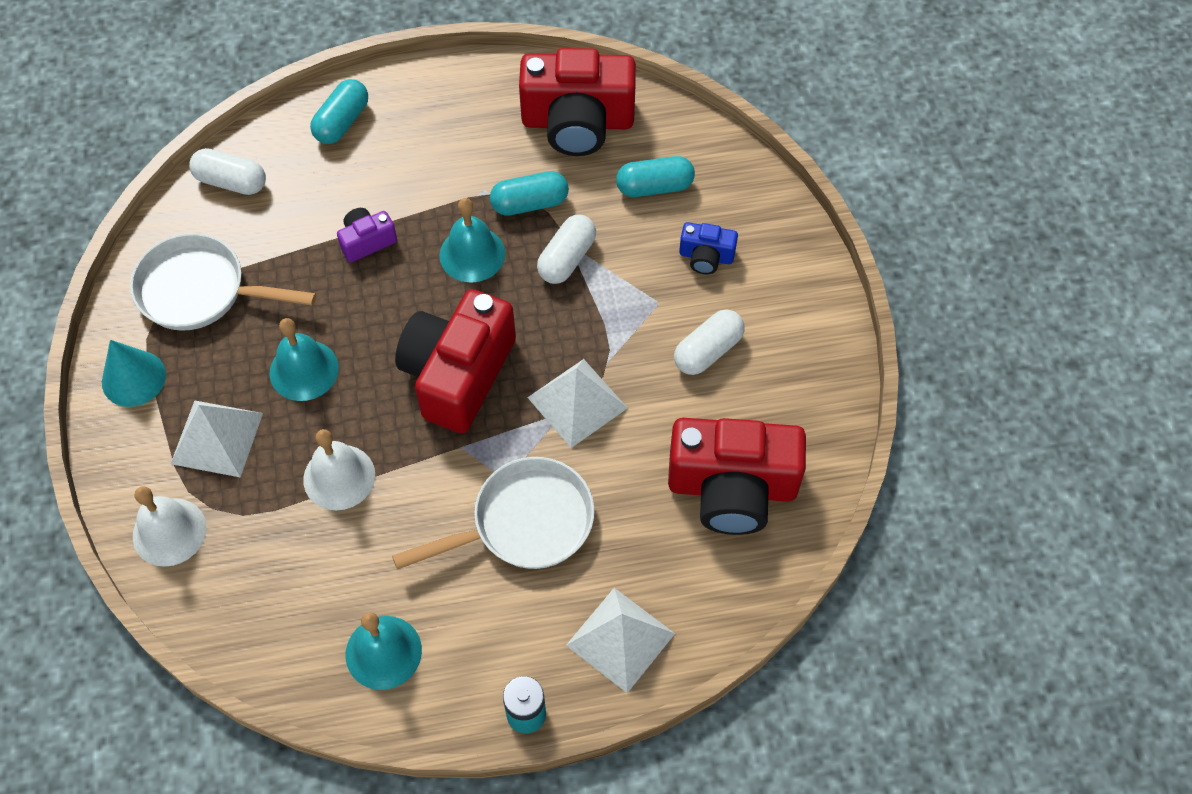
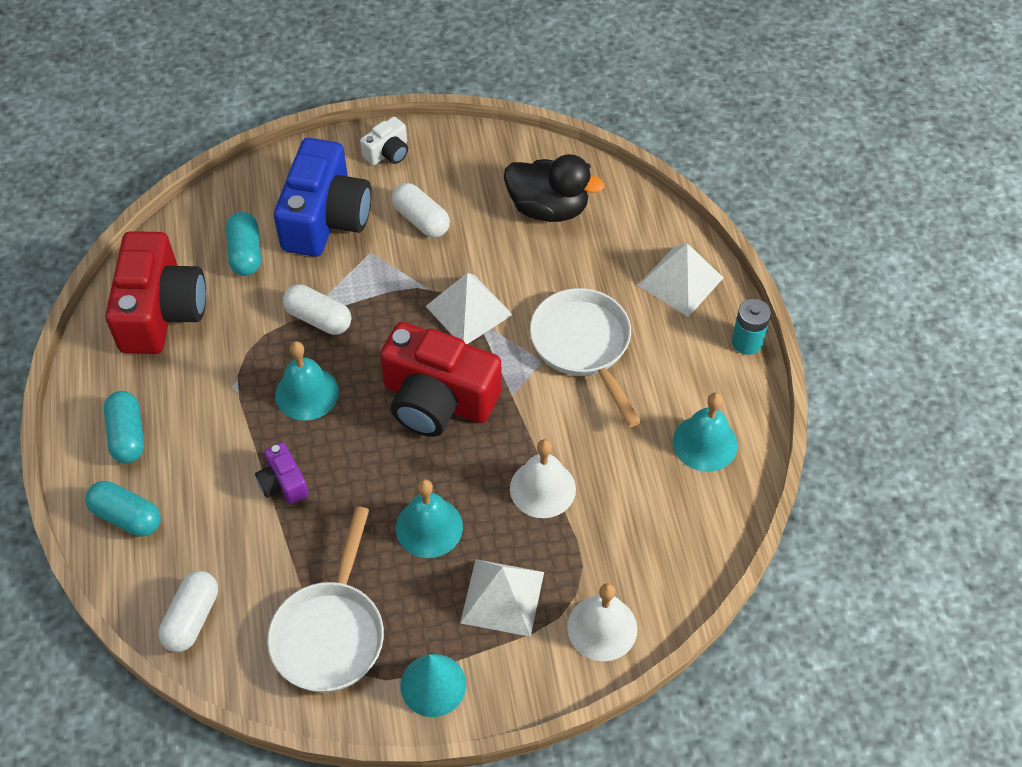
camera: 90 degrees left, 5 degrees down
turquoise capsule [490,171,569,216] -> turquoise capsule moved to [104,391,144,463]
red camera [668,418,806,535] -> black duck [504,154,605,222]
blue camera [679,222,738,274] -> blue camera [274,138,372,257], size x2.16
none -> white camera [360,116,408,165]

